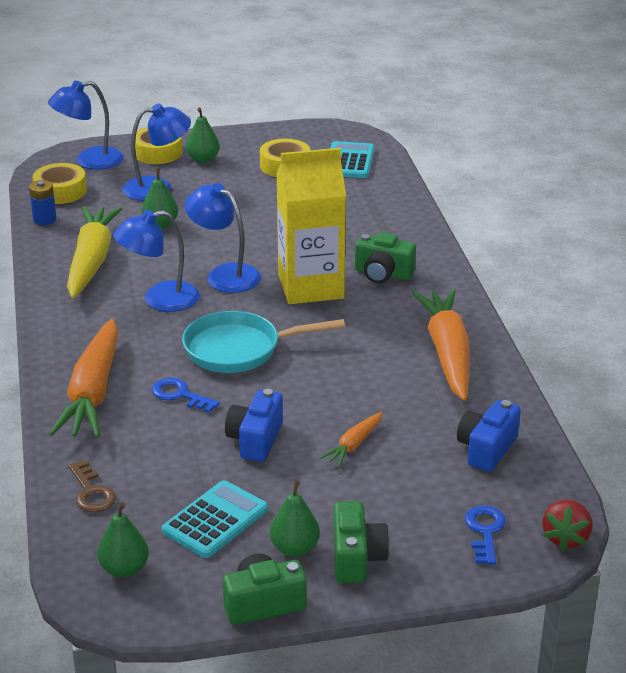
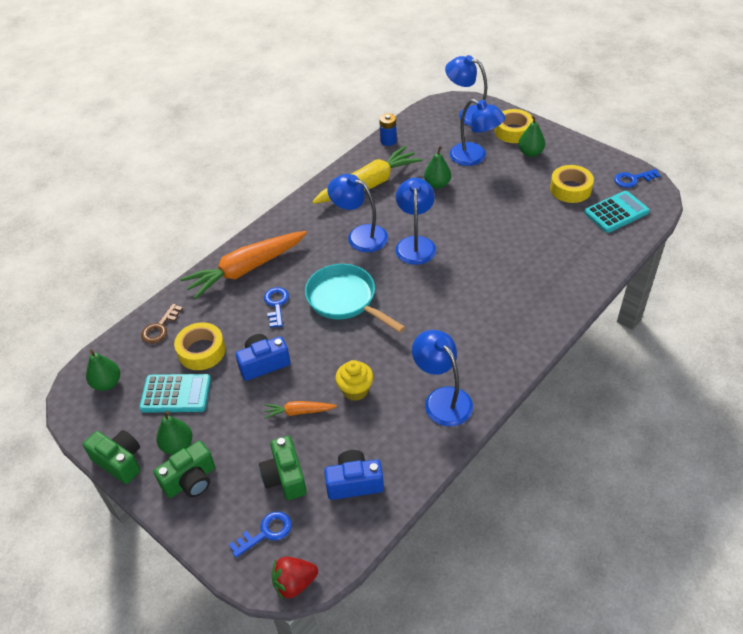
camera: 55 degrees right, 15 degrees up
yellow tape [33,163,87,204] -> yellow tape moved to [174,322,225,370]
yellow carton [277,148,346,304] -> none
green camera [355,232,416,283] -> green camera moved to [259,436,307,500]
orange carrot [412,289,470,401] -> blue lamp [412,330,473,426]
none -> yellow cupcake [335,360,373,401]
none -> blue key [614,169,661,188]

